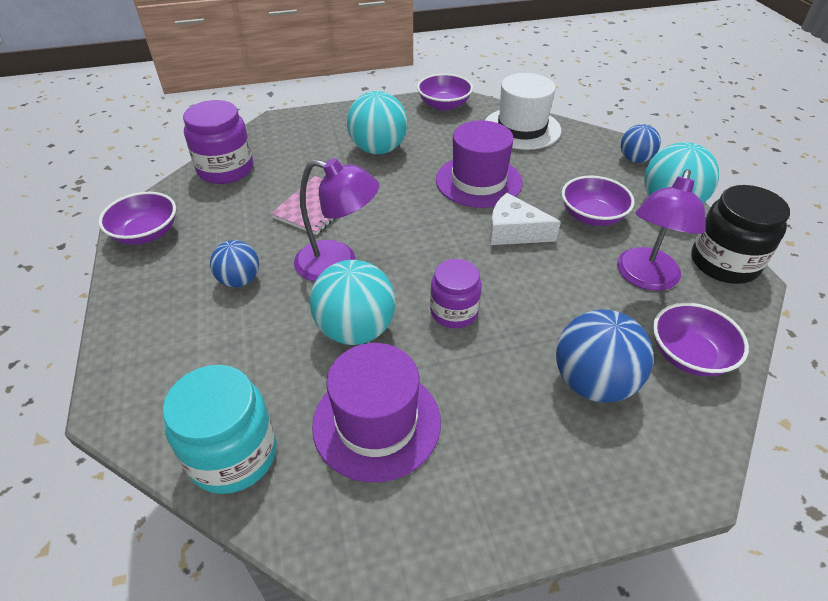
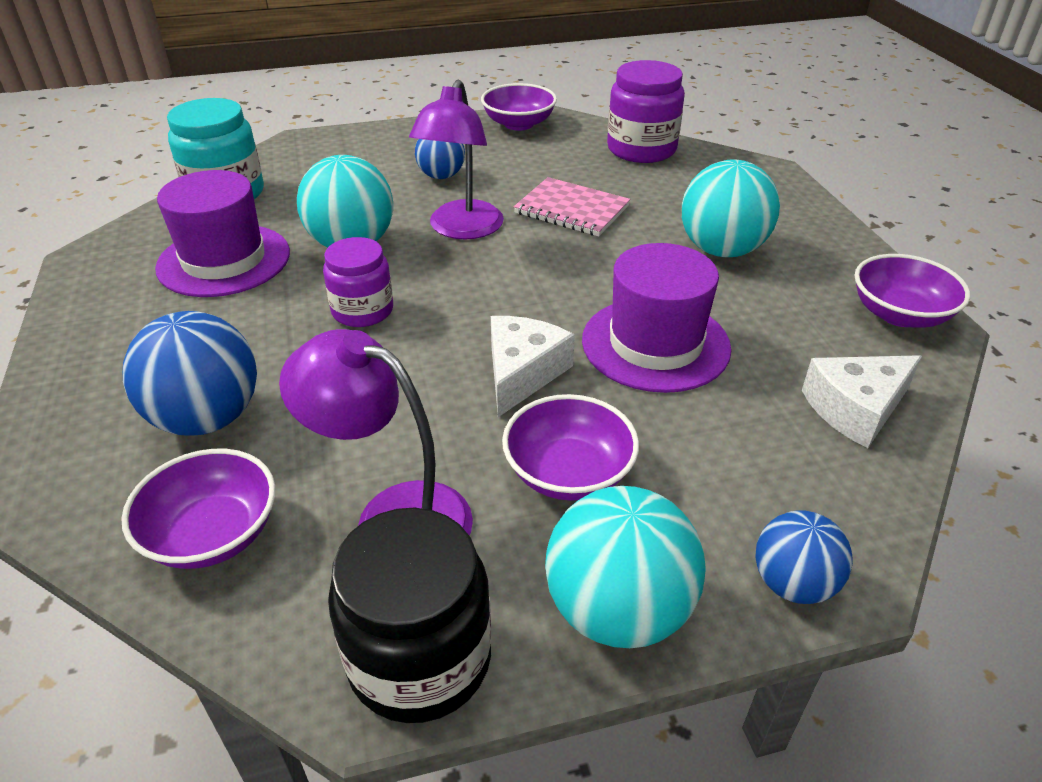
camera: 90 degrees right, 5 degrees down
white hat [485,73,561,150] -> white cheese [802,355,922,448]

